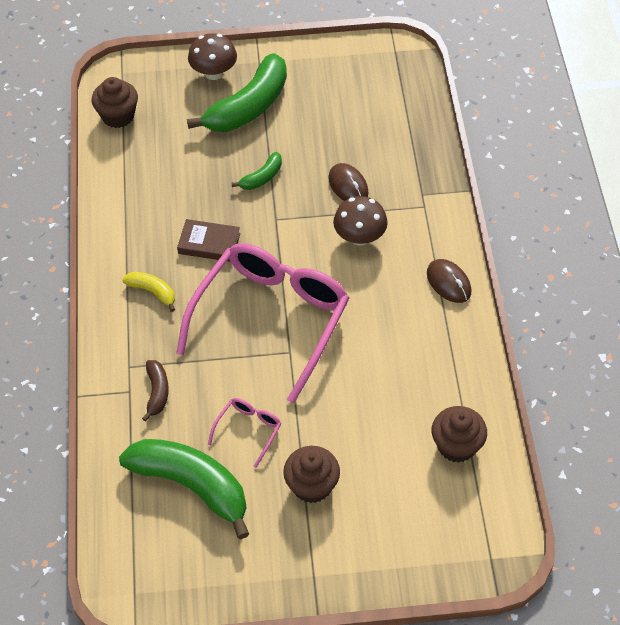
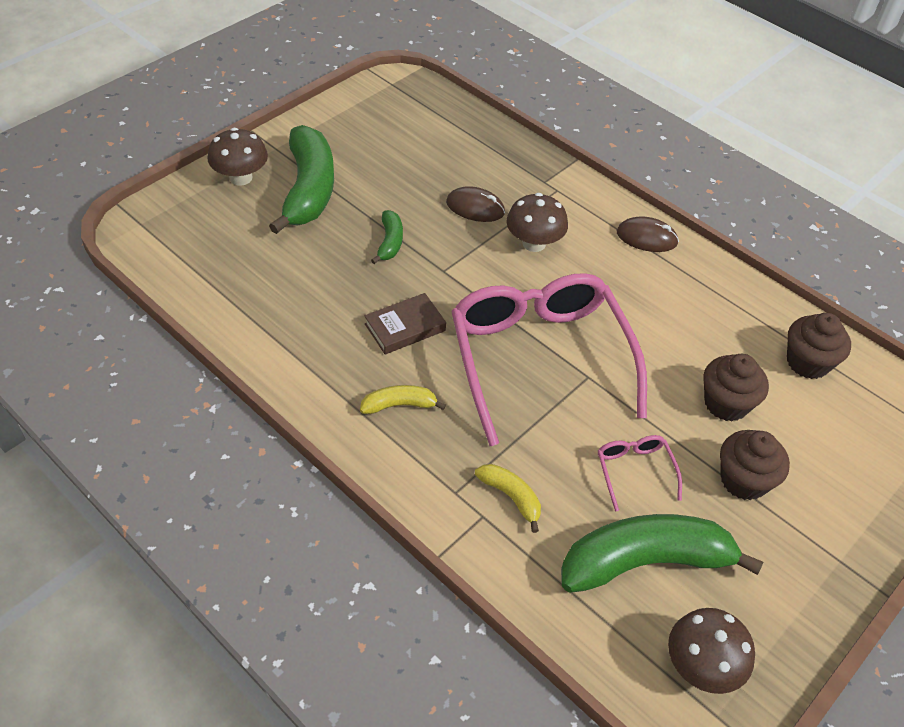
camera: 45 degrees left, 5 degrees down
brown cupcake [92,77,138,128] -> brown cupcake moved to [703,354,769,422]
brown banana [142,360,169,422] -> yellow banana [475,464,541,533]
none -> brown mushroom [668,608,755,694]

